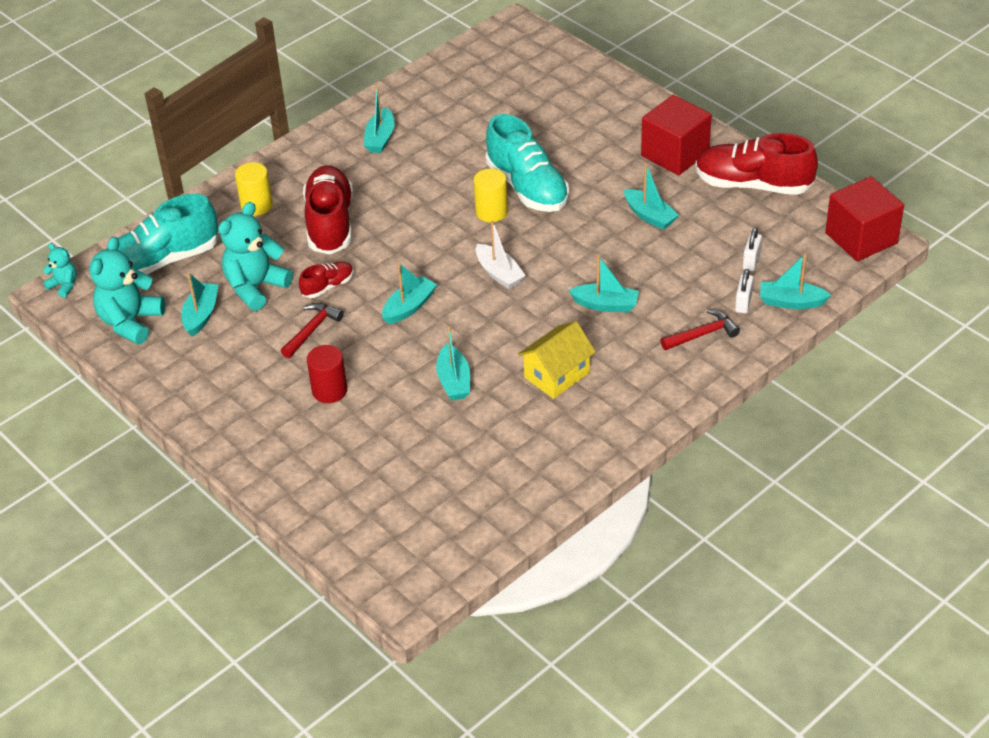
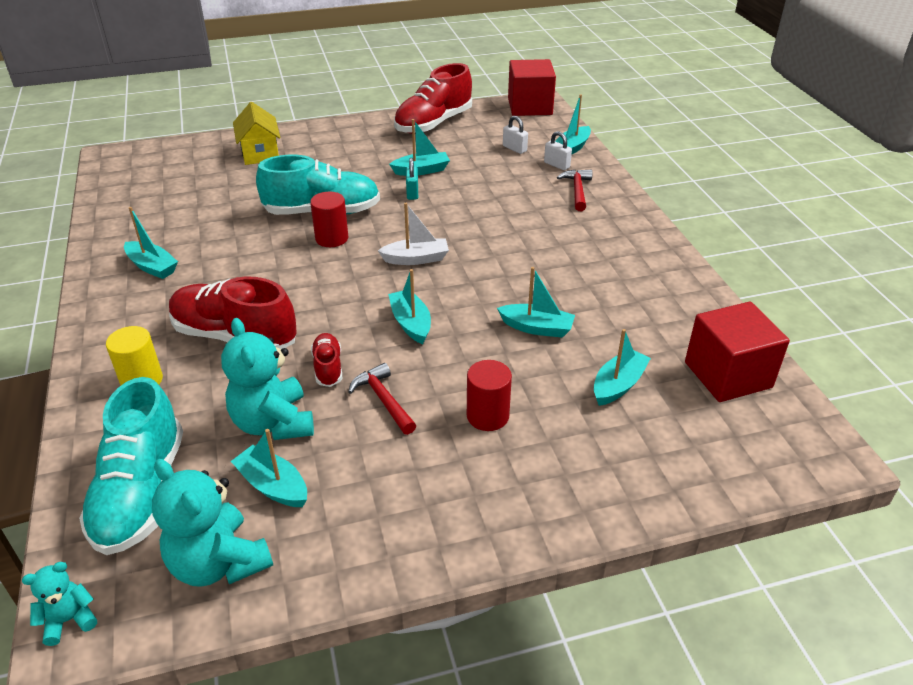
camera: 65 degrees left, 5 degrees down
yellow cylinder [473,169,508,222] -> red cylinder [310,192,348,247]
yellow house [518,321,596,399] -> yellow house moved to [233,102,281,165]
turquoise boat [568,255,639,312] -> turquoise boat moved to [594,329,651,406]
red cube [641,95,711,175] -> red cube moved to [685,302,790,402]
none -> turquoise padlock [406,158,418,200]

